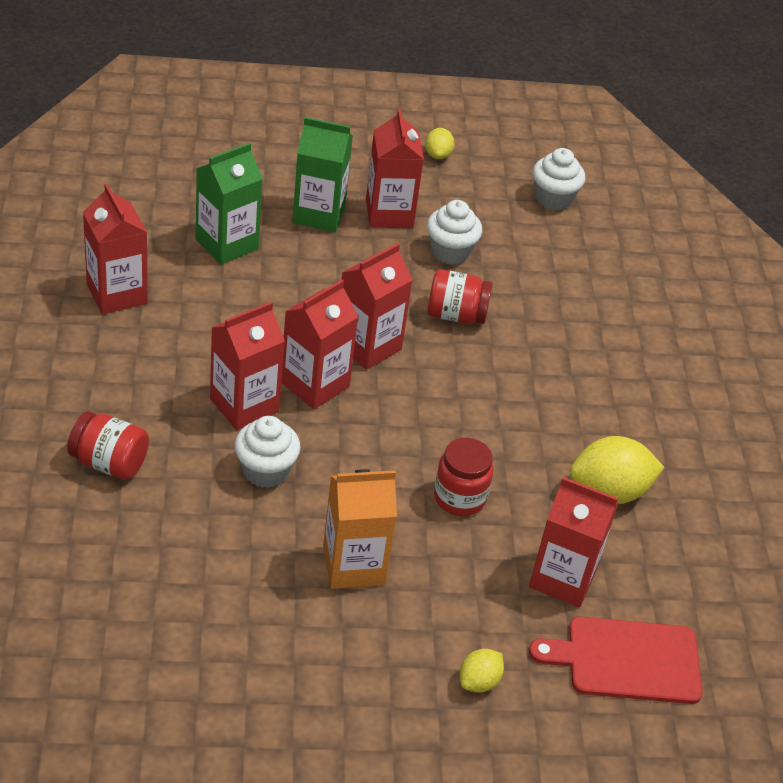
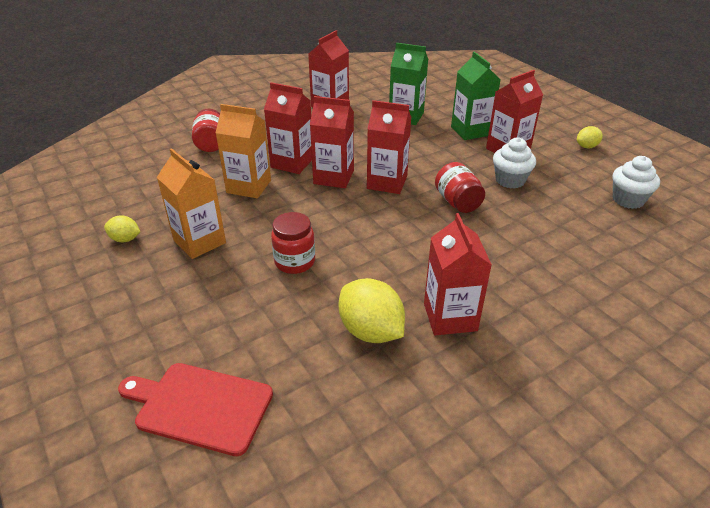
camera: 65 degrees right, 5 degrees down
white cupcake [234,416,301,488] -> orange carton [215,104,271,198]
yellow lemon [460,649,504,693] -> yellow lemon moved to [104,215,140,242]
red carton [529,477,619,608] -> red carton moved to [424,213,492,336]
red cutting board [529,617,703,704] -> red cutting board turned 45 degrees counterclockwise [118,363,273,456]

